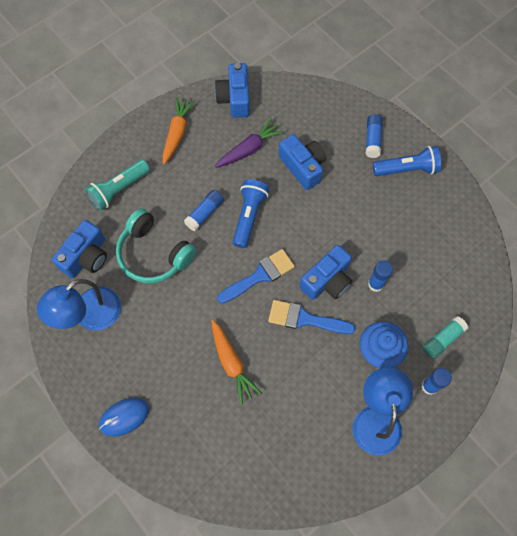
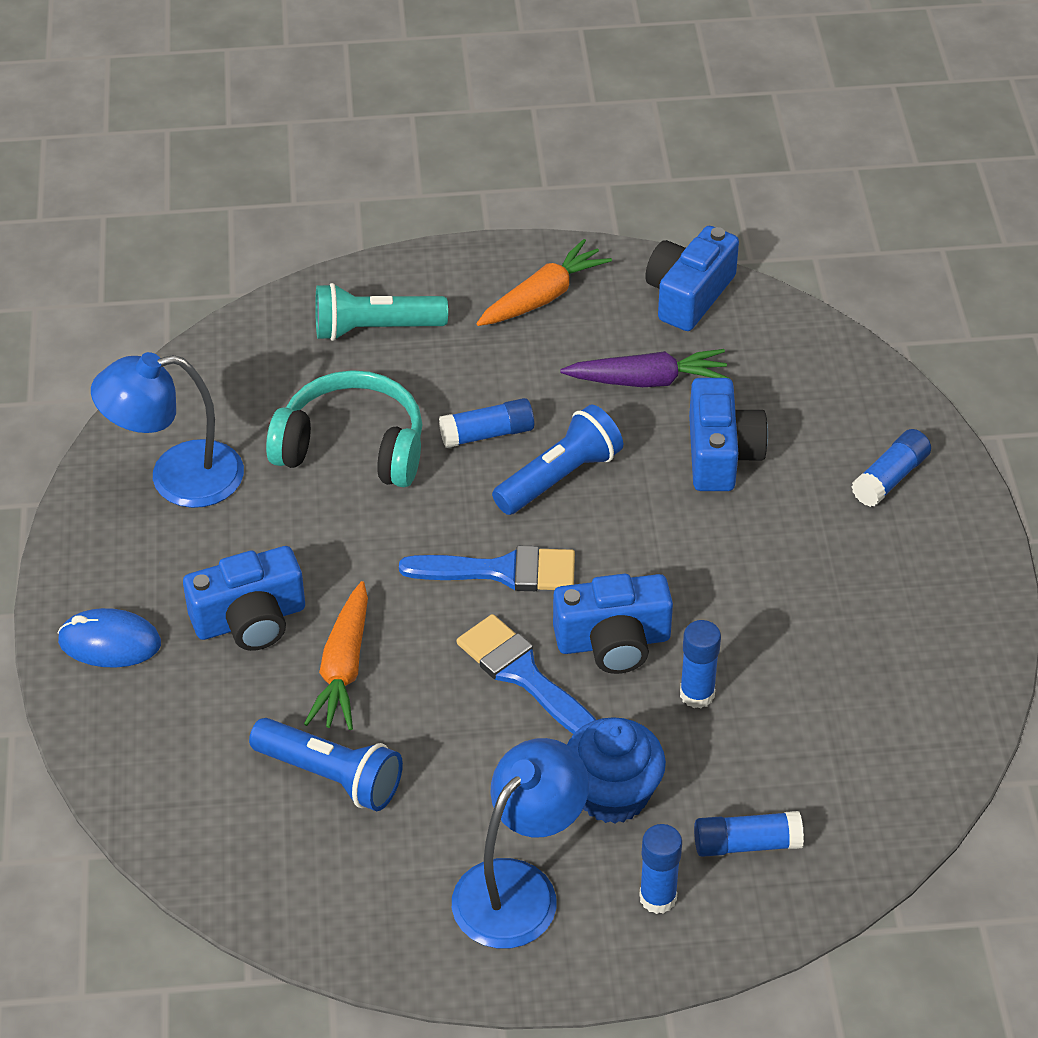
camera: 35 degrees right, 20 degrees down
blue camera [52,220,107,278] -> blue camera moved to [183,546,305,651]
turquoise headphones [116,208,197,283] -> turquoise headphones turned 120 degrees clockwise [266,370,423,487]
blue flashlight [373,146,441,176] -> blue flashlight moved to [249,718,403,811]
turquoise glue stick [423,316,468,359] -> blue glue stick [694,811,804,857]

